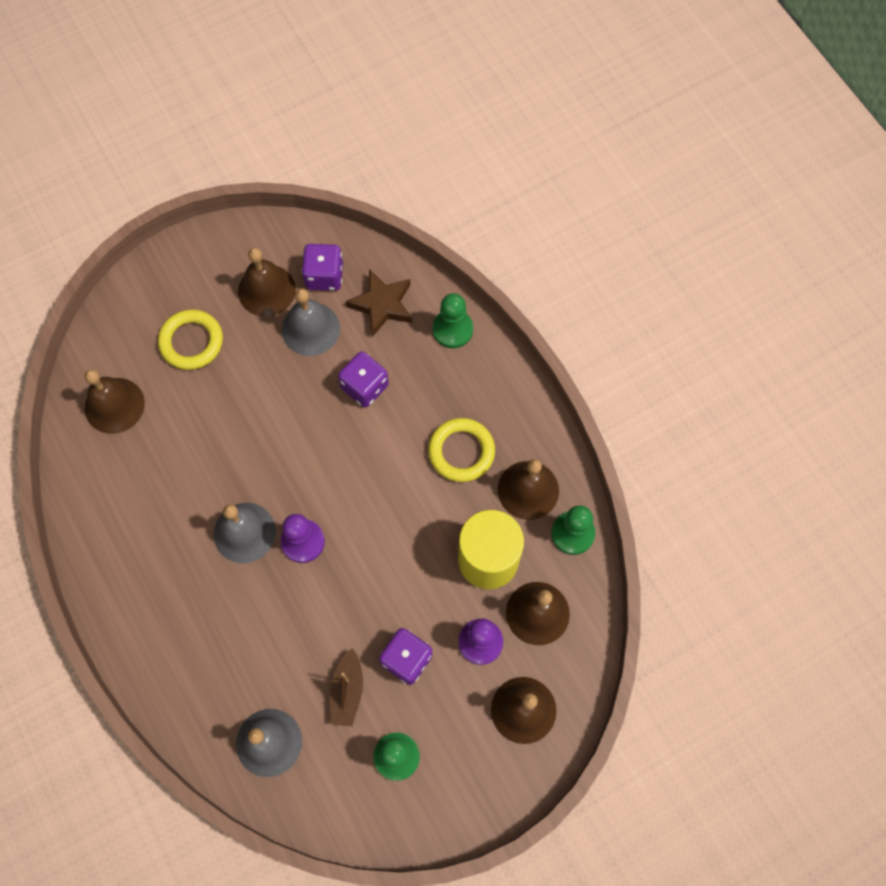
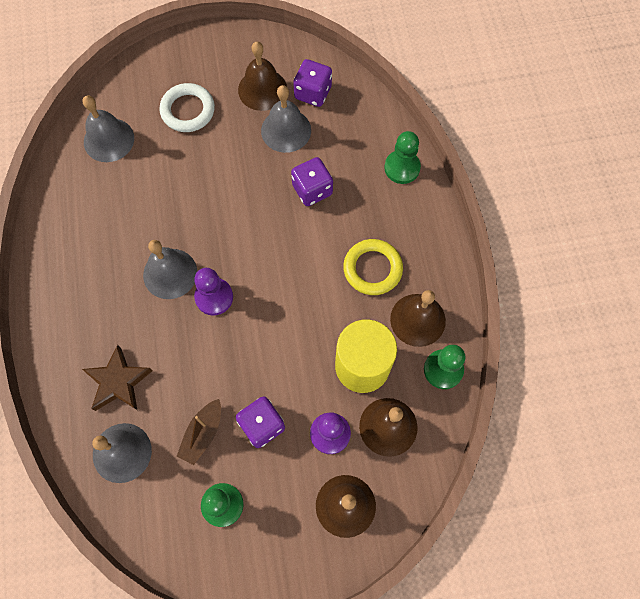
camera: 20 degrees right, 0 degrees up
brown bell [85,369,145,434] -> grey bell [83,95,134,162]
yellow ring [158,309,223,370] -> white ring [159,83,215,132]
brown star [345,269,412,337] -> brown star moved to [82,345,153,411]

